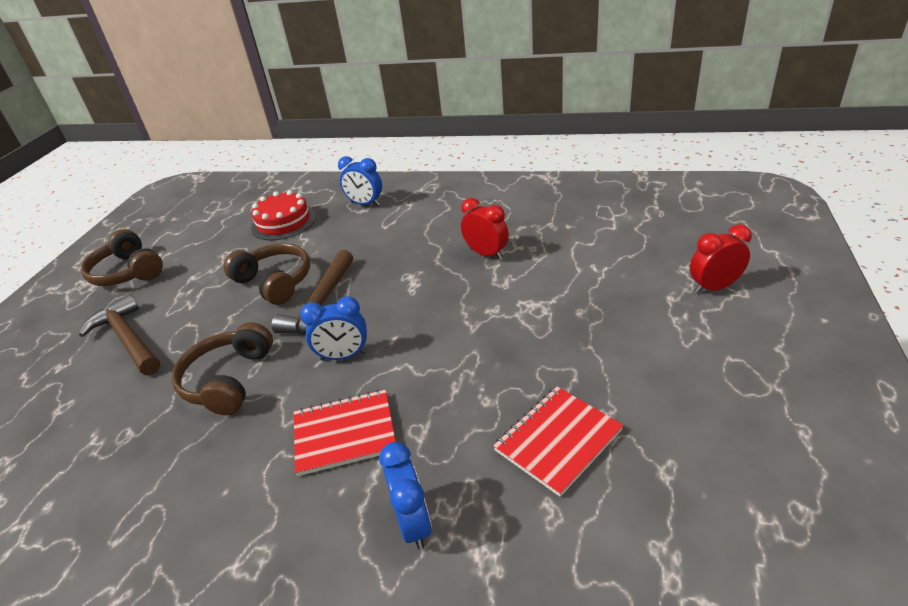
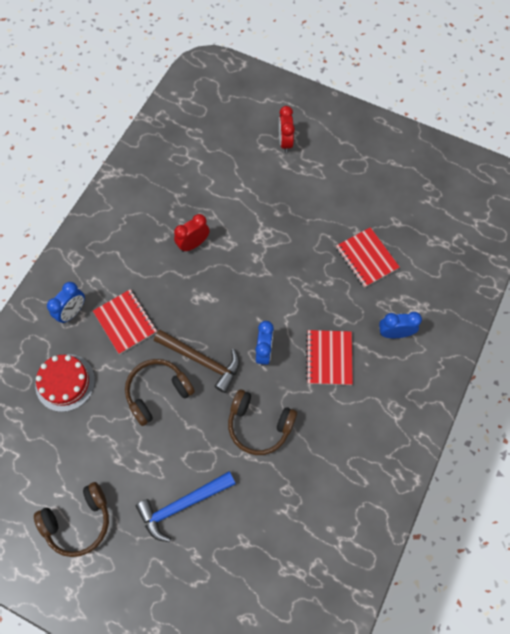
camera: 80 degrees left, 30 degrees up
brown hammer [79,294,160,375] -> blue hammer [135,471,235,542]
none -> red notebook [93,289,157,354]

